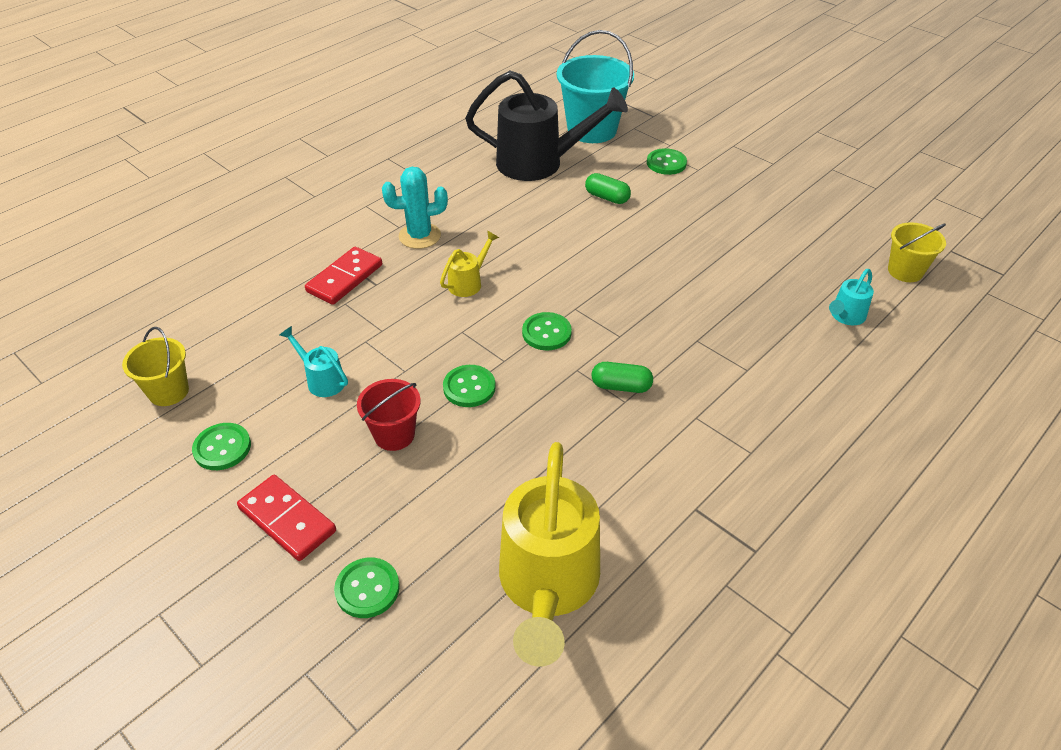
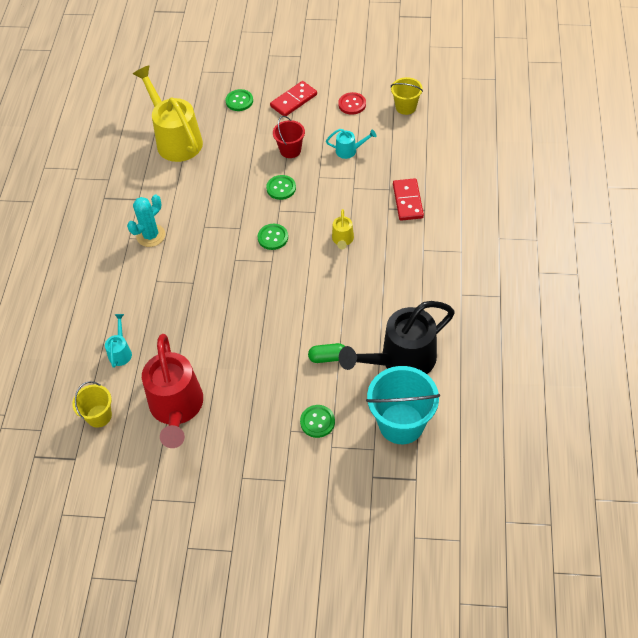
camera: 145 degrees right, 10 degrees up
green button [192,423,251,470] -> red button [338,92,366,115]
red domino [237,475,336,561] -> red domino turned 45 degrees counterclockwise [270,81,317,116]
turquoise cactus [382,167,448,249] -> turquoise cactus moved to [127,195,165,247]
green capsule [592,362,653,393] -> none
none -> red watering can [142,334,203,448]

